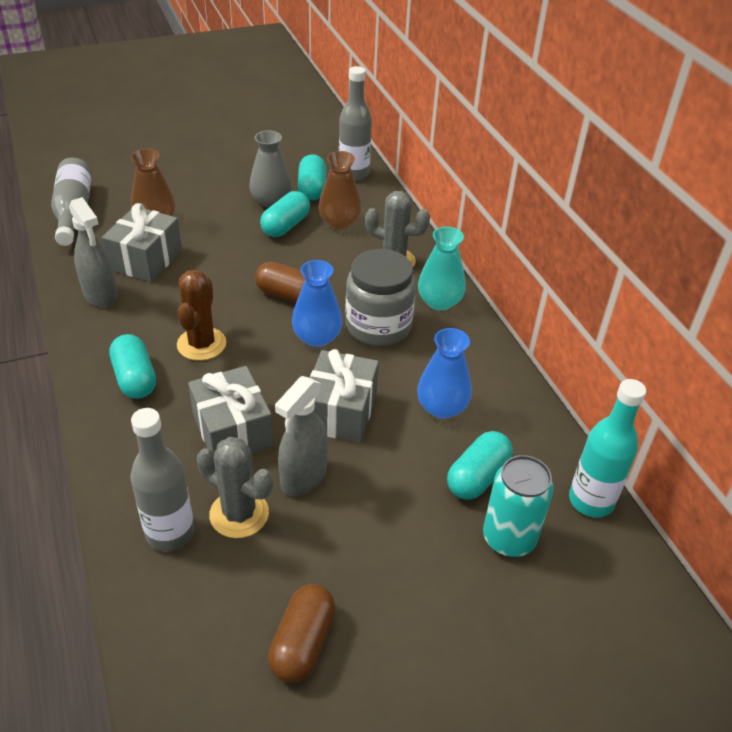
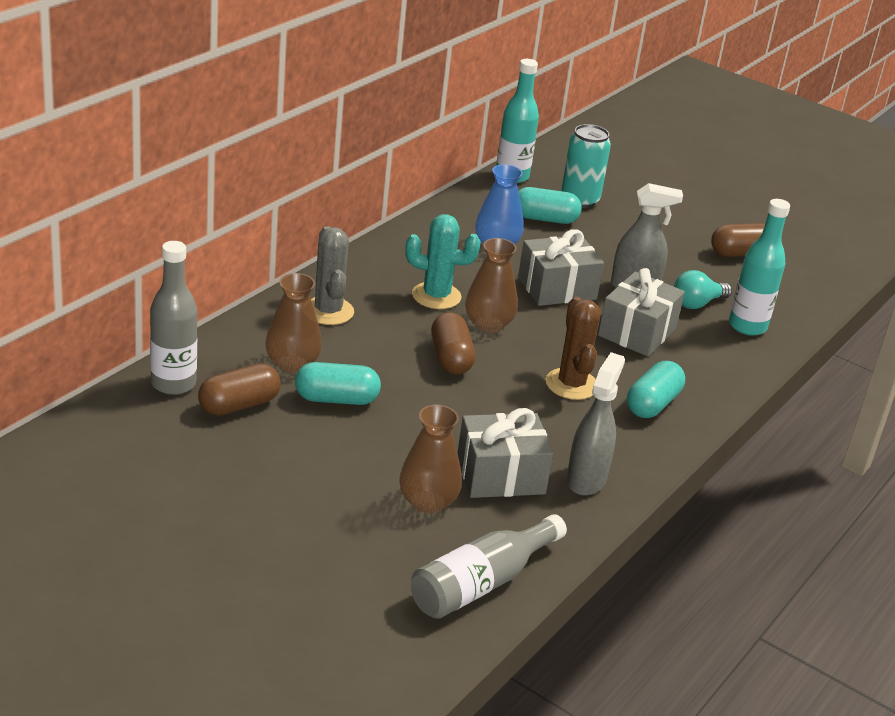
camera: 125 degrees left, 10 degrees down
grey bottle [131,408,194,551] -> turquoise bottle [729,199,790,336]
brown cactus [177,270,226,361] -> brown cactus turned 75 degrees counterclockwise [546,297,601,400]
grey cactus [197,437,273,538] -> turquoise light bulb [674,270,732,309]
grey vase [250,130,292,208] -> none
blue vase [292,260,342,347] -> brown vase [465,238,518,332]
turquoise capsule [298,154,326,201] -> brown capsule [198,363,281,416]
grey jar [345,249,416,346] -> turquoise cactus [405,214,481,309]
turquoise vase [418,227,466,311] -> none

